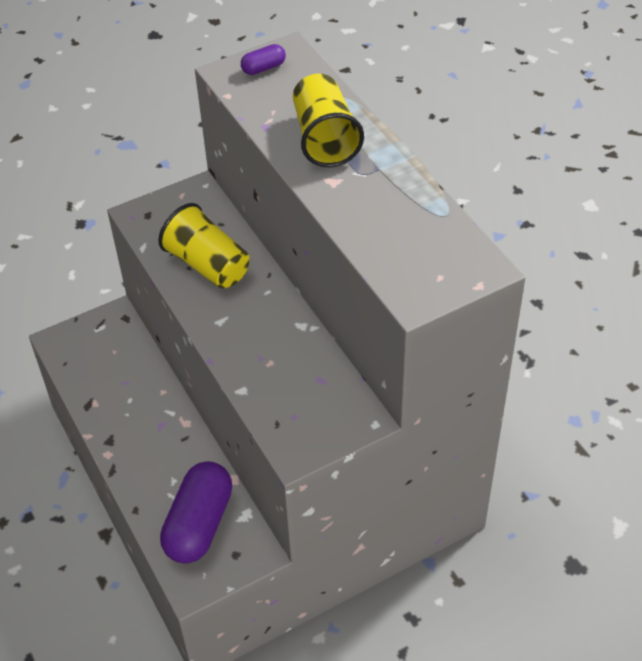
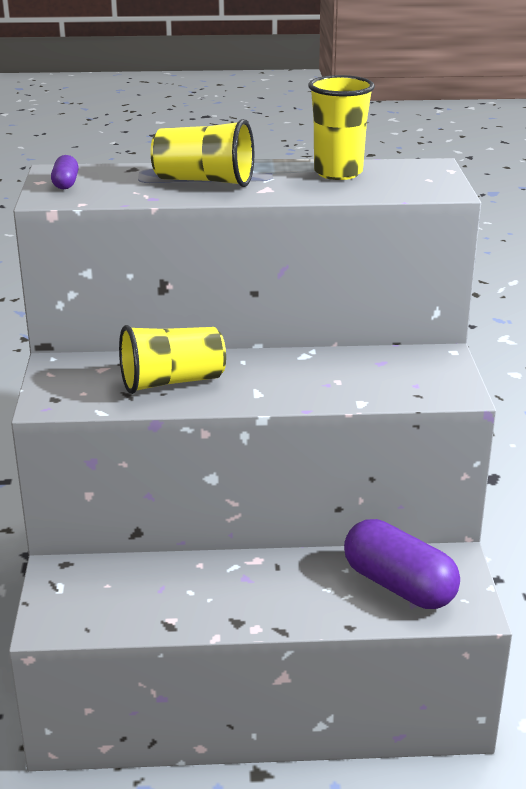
camera: 65 degrees left, 20 degrees down
none -> yellow cup [308,75,375,180]

